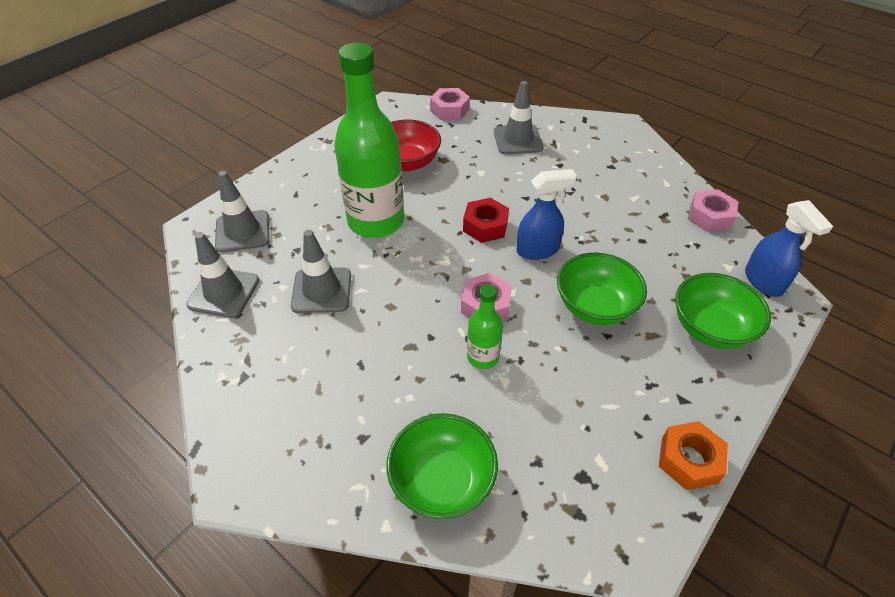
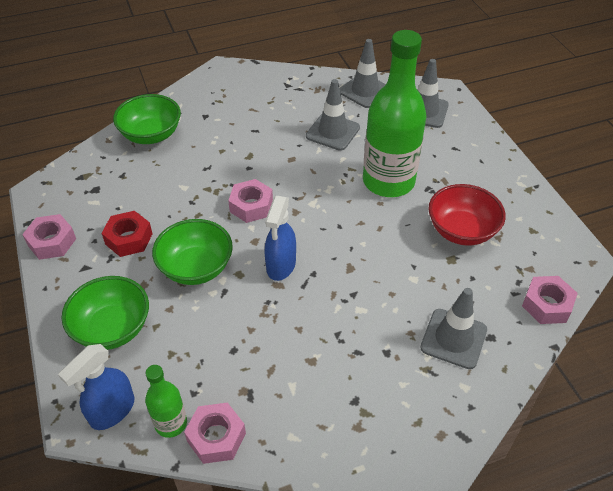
camera: 120 degrees right, 0 degrees up
red nut [463,198,509,243] -> red nut moved to [101,211,153,257]
green bottle [467,284,503,369] -> green bottle moved to [145,365,187,438]
orange nut [659,421,728,490] -> pink nut [22,214,76,260]
blue spray bottle [745,200,833,297] -> blue spray bottle turned 60 degrees counterclockwise [58,344,135,430]

